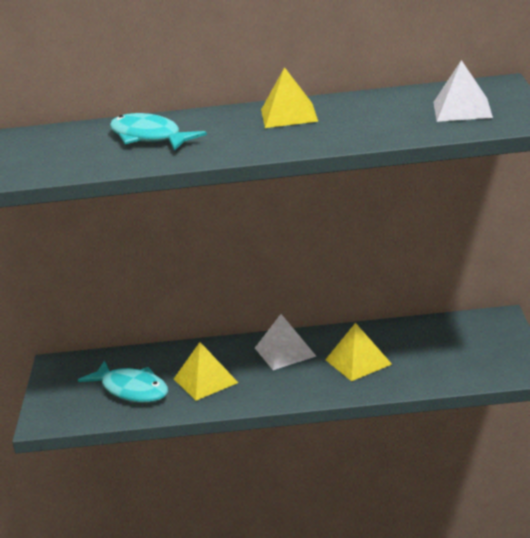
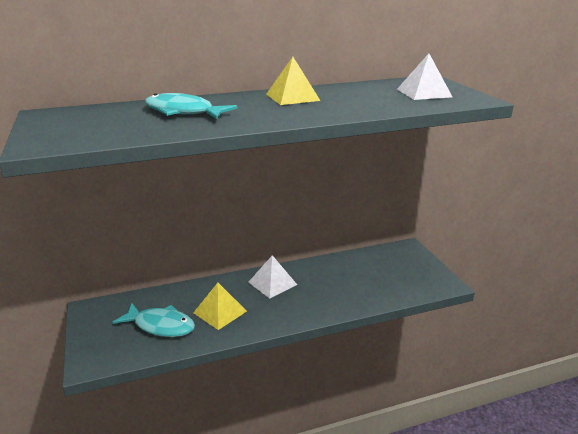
camera: 20 degrees left, 0 degrees up
yellow pyramid [325,323,392,381] -> none

